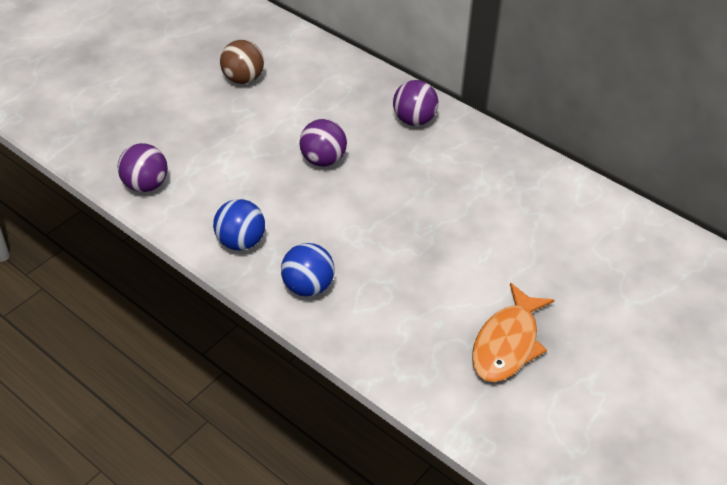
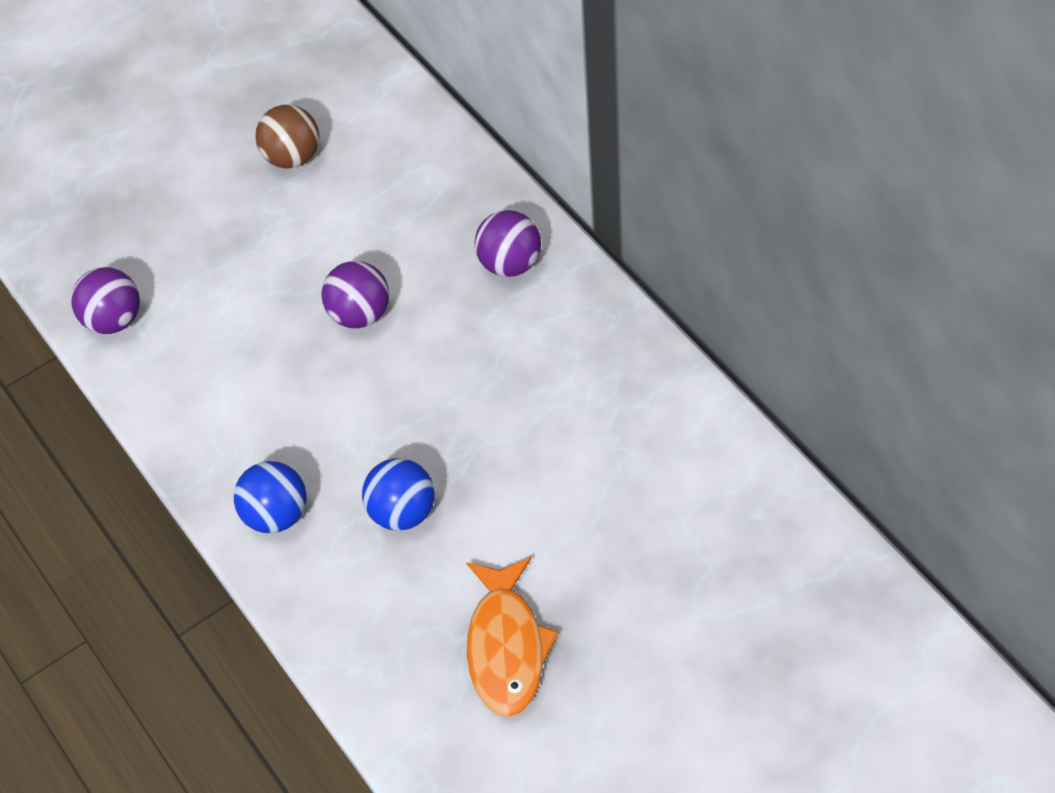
camera: 20 degrees right, 10 degrees up
blue ball [213,199,265,250] -> blue ball moved to [362,458,435,531]
orange fish [472,283,555,382] -> orange fish turned 45 degrees counterclockwise [466,557,558,717]

